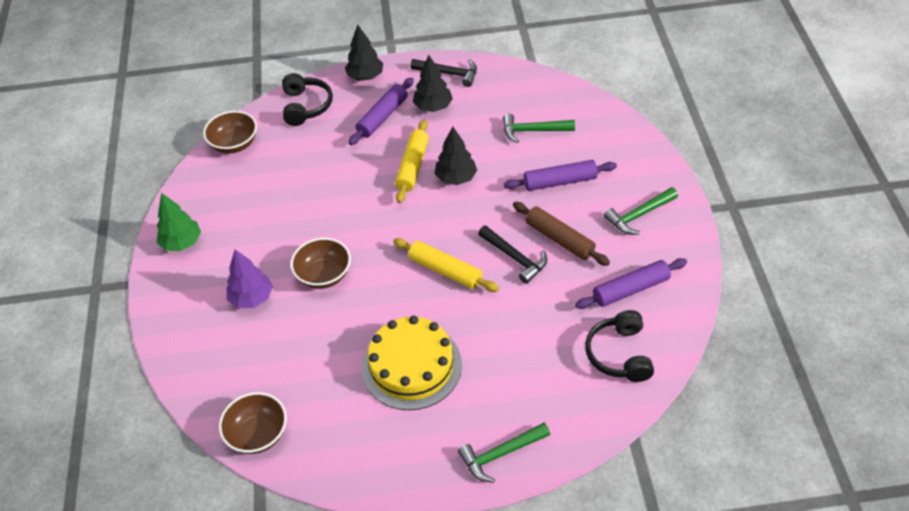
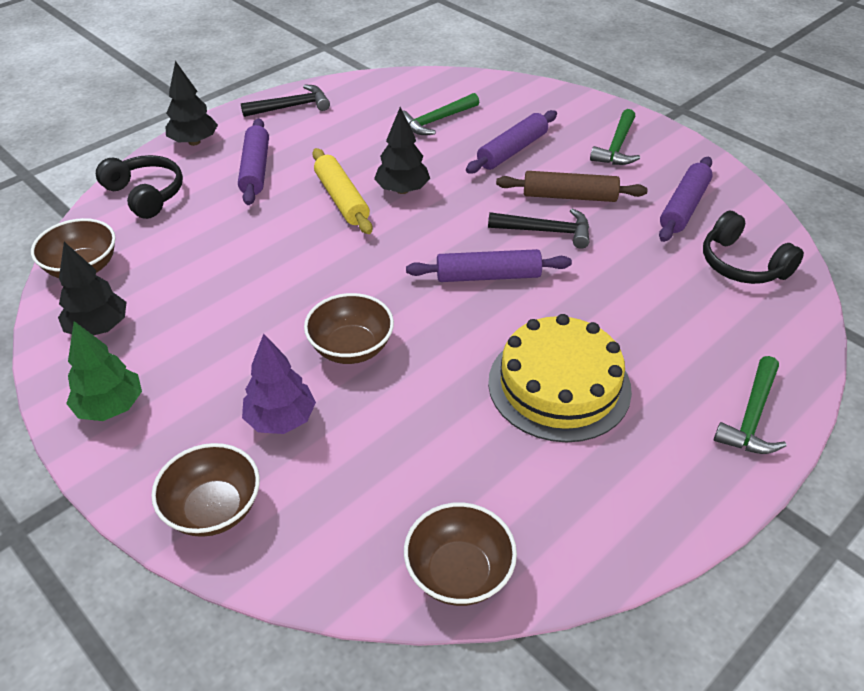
camera: 40 degrees left, 5 degrees down
yellow rolling pin [393,238,499,292] -> purple rolling pin [406,249,572,282]
black tree [413,55,453,112] -> black tree moved to [58,242,126,335]
none -> brown bowl [151,443,260,537]

